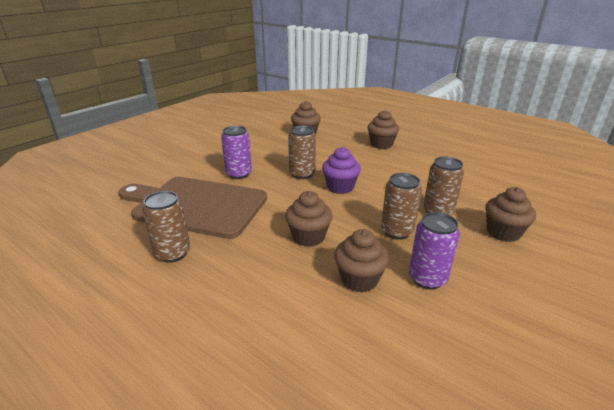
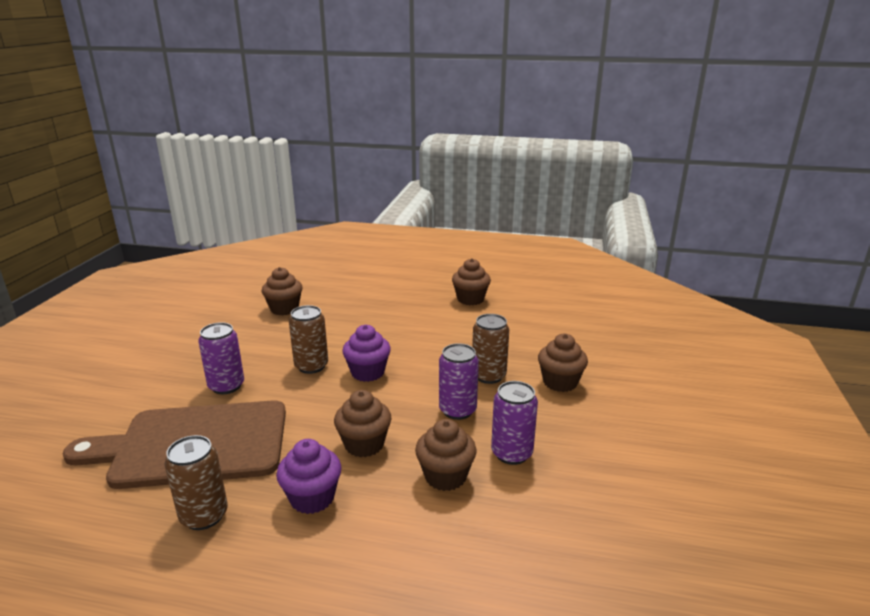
camera: 25 degrees left, 5 degrees down
brown cupcake [368,110,399,149] -> brown cupcake moved to [452,258,491,305]
brown can [381,173,422,240] -> purple can [439,343,479,420]
none -> purple cupcake [276,439,341,514]

